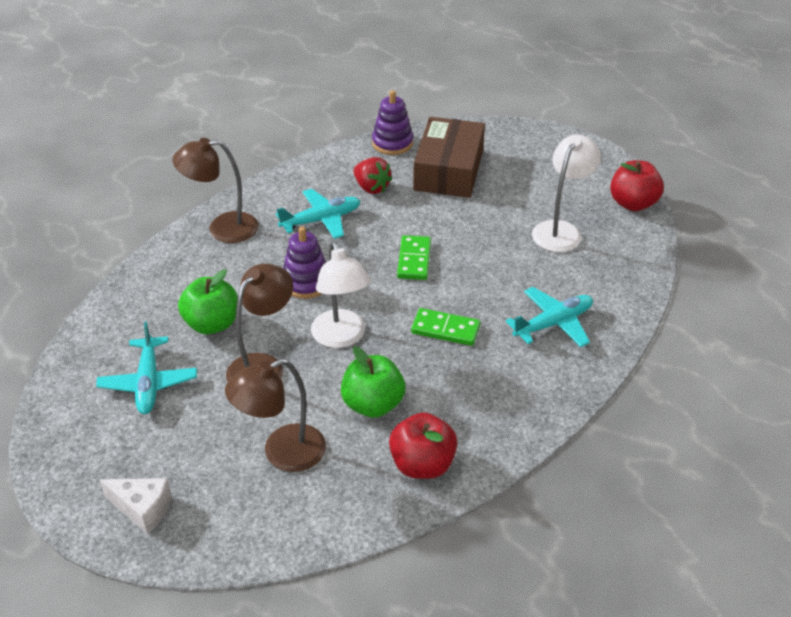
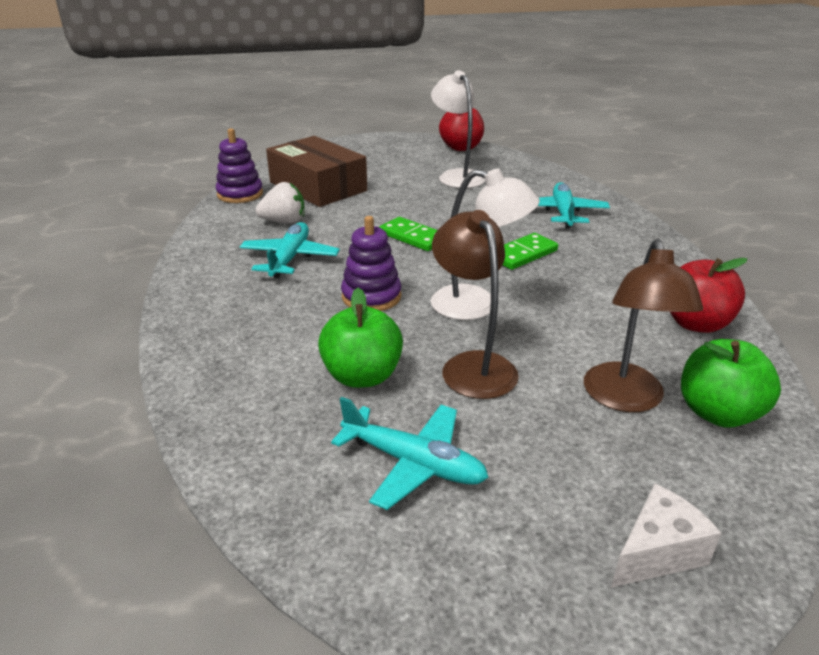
camera: 55 degrees left, 10 degrees down
brown lamp [172,138,259,243] -> none
green apple [341,346,405,418] -> green apple moved to [681,339,781,427]
red strawberry [353,157,392,194] -> white strawberry [255,182,305,224]

